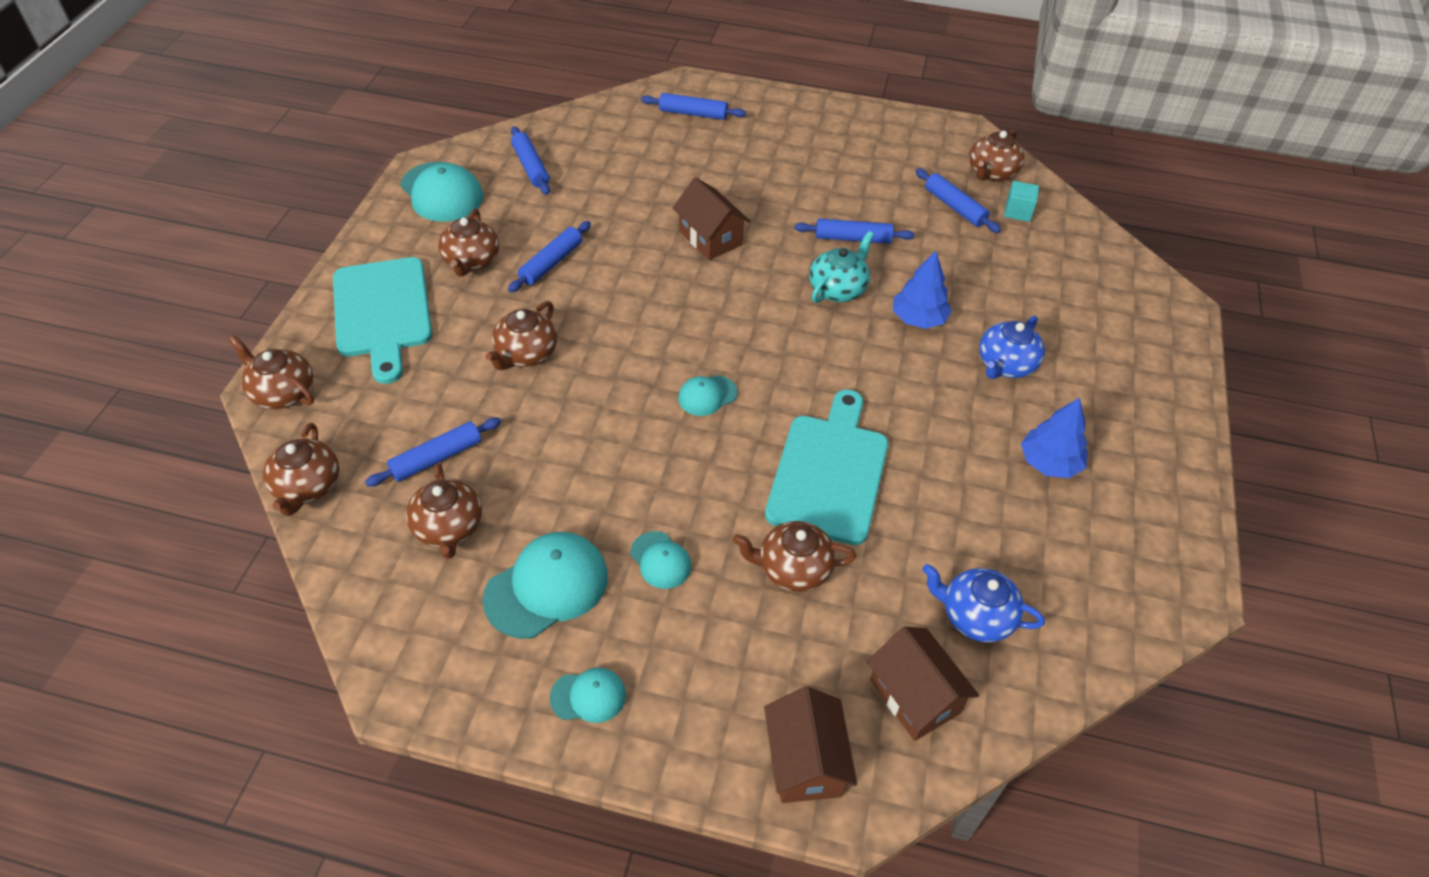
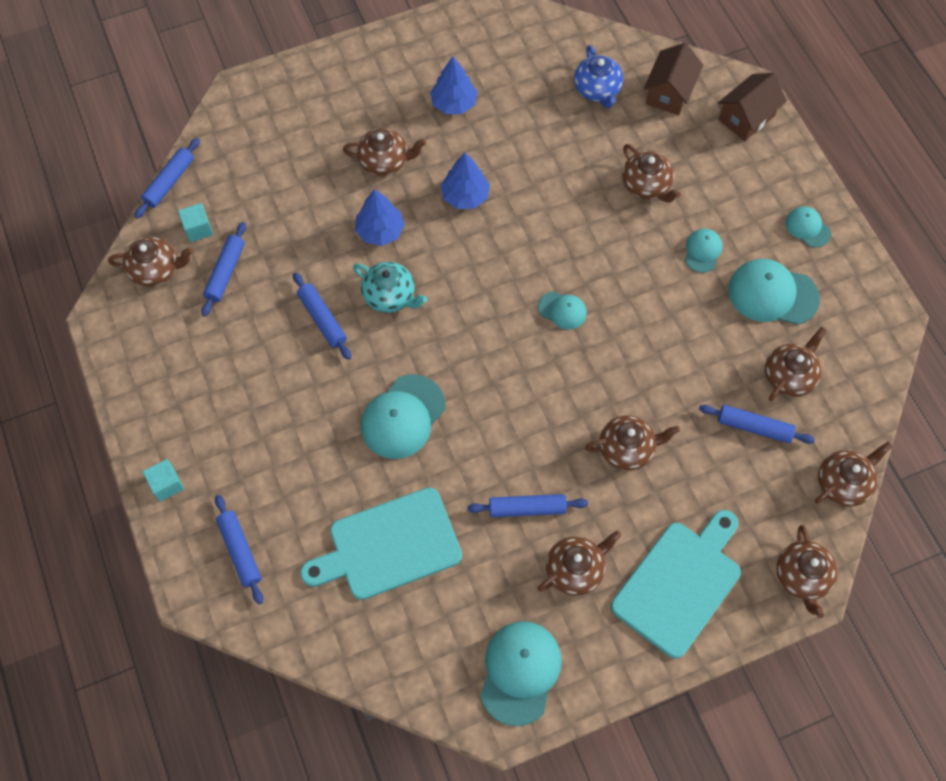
camera: 125 degrees left, 15 degrees up
blue rolling pin [511,126,550,195] -> blue rolling pin moved to [134,138,200,218]
brown house [673,177,751,260] -> turquoise cap [361,374,445,459]
turquoise cutting board [765,389,888,545] -> turquoise cutting board moved to [300,487,462,600]
turquoise teapot [809,231,874,303] -> turquoise teapot turned 150 degrees counterclockwise [353,262,427,313]
blue teapot [979,316,1045,379] -> brown teapot [343,128,426,176]
none -> turquoise cube [143,459,184,502]
none -> blue tree [441,153,490,209]

